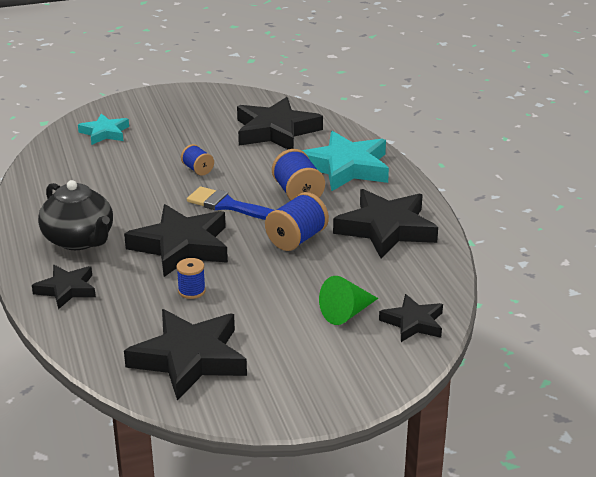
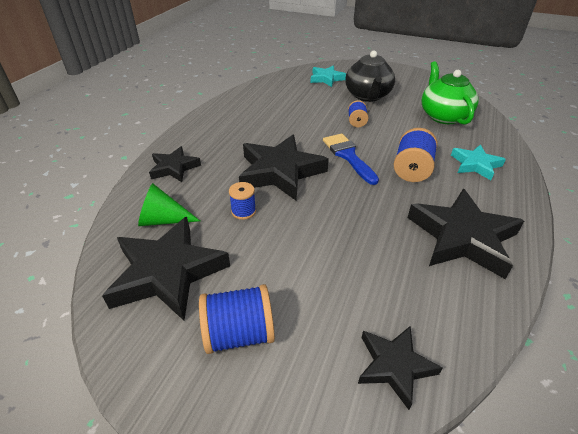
camera: 40 degrees right, 10 degrees up
black teapot [38,180,113,250] -> black teapot moved to [345,51,395,102]
black star [237,97,323,149] -> green teapot [421,61,478,125]
blue spool [265,192,329,251] -> blue spool moved to [199,284,275,354]
turquoise star [302,131,389,192] -> turquoise star [451,144,506,180], size x0.57
green cone [319,276,378,325] -> green cone moved to [138,183,200,226]

